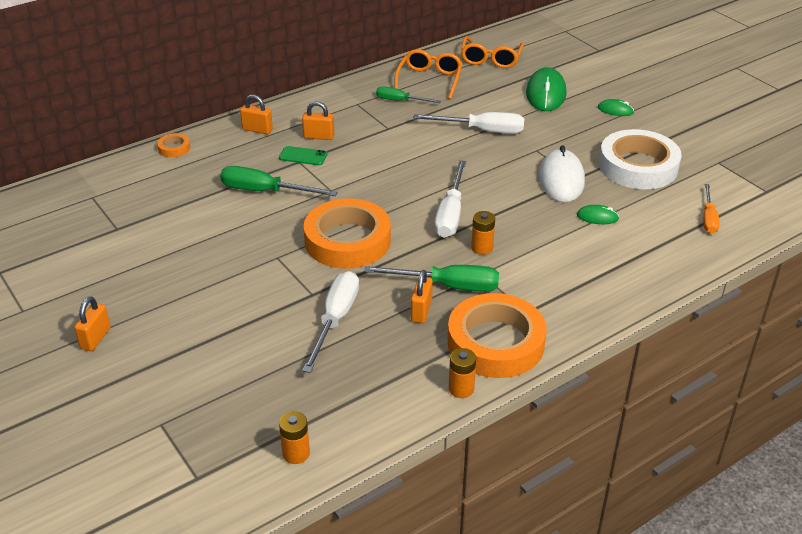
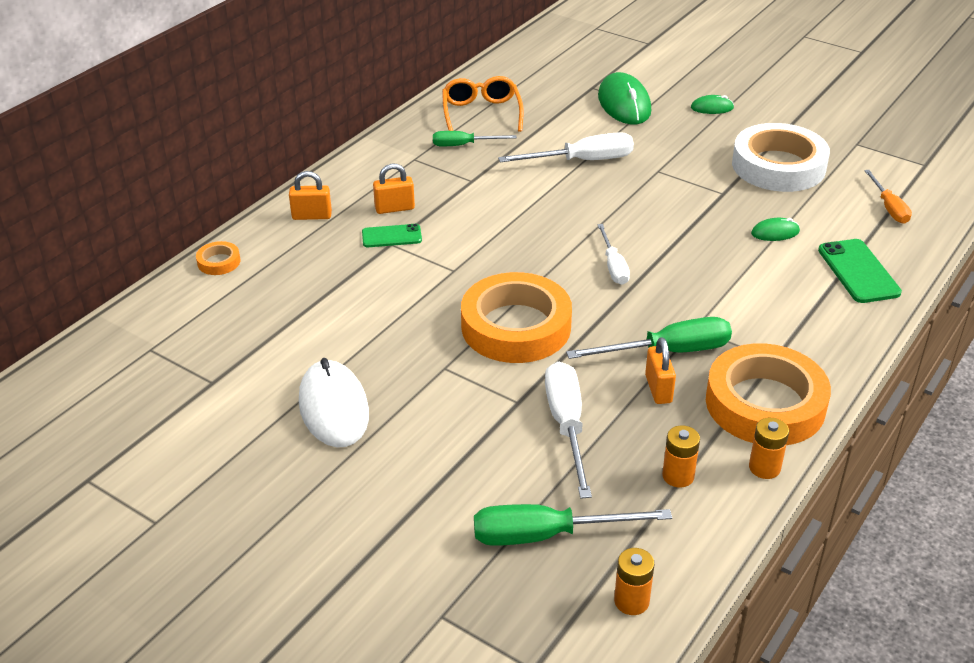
camera: 20 degrees left, 0 degrees up
orange padlock [74,296,111,351] -> none
green screwdriver [220,166,338,196] -> green screwdriver moved to [474,504,672,546]
white screwdriver [434,160,466,238] -> white screwdriver [598,224,630,285], size x0.63
orange glasses [461,36,524,68] -> none
orange battery [471,211,495,255] -> orange battery moved to [662,425,700,488]
white mouse [539,145,585,202] -> white mouse moved to [299,358,369,447]
none -> green phone [818,239,902,303]

